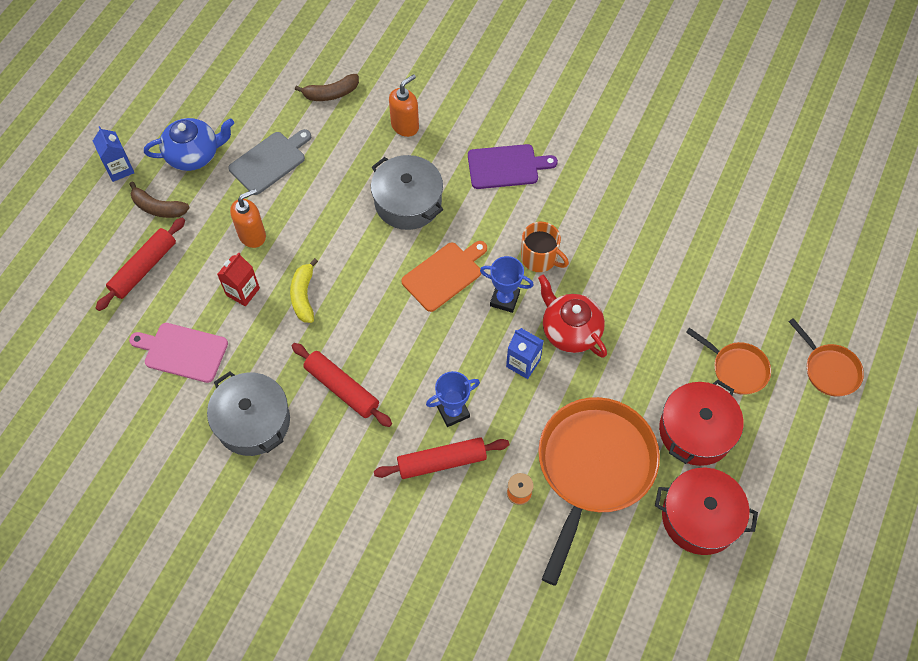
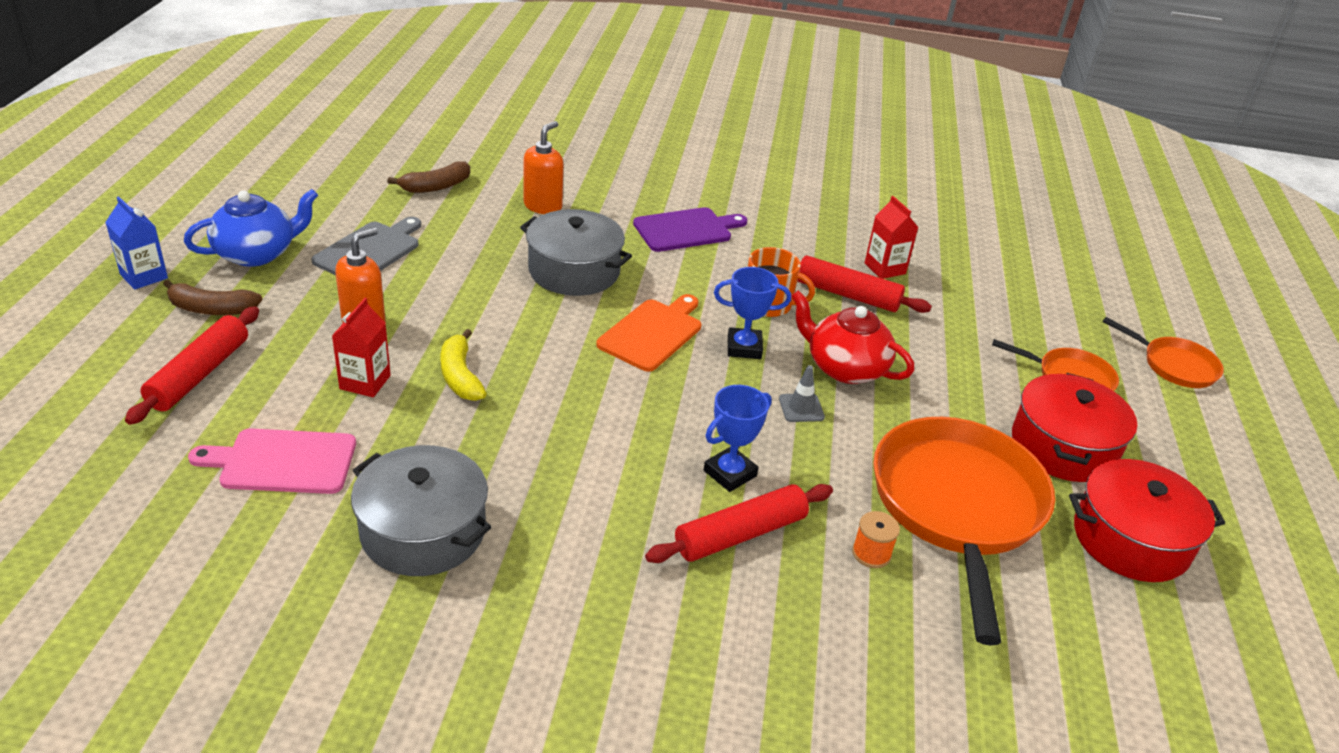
camera: 20 degrees left, 25 degrees down
red rolling pin [292,343,392,427] -> red rolling pin moved to [797,256,932,313]
blue carton [506,328,544,379] -> grey traffic cone [779,365,825,422]
none -> red carton [865,196,919,279]

